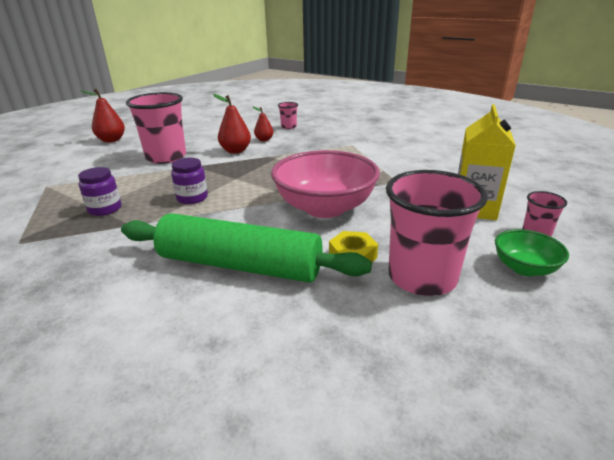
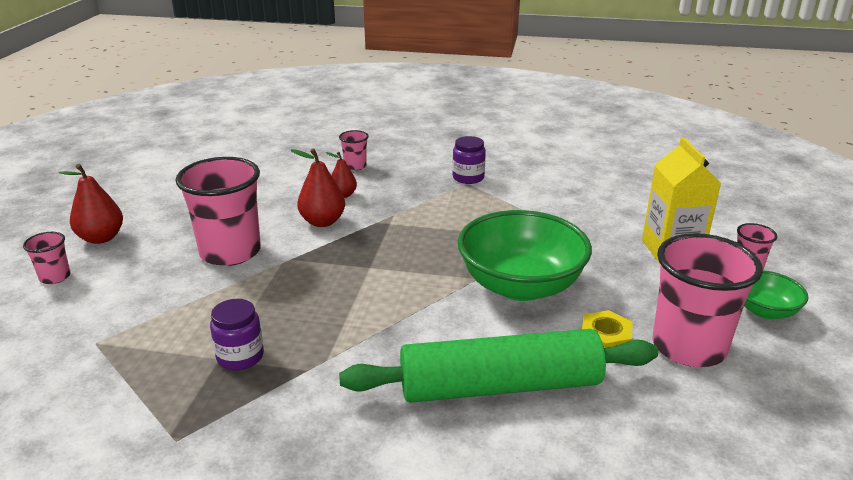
camera: 25 degrees left, 0 degrees up
purple jar [171,158,208,204] -> purple jar moved to [452,136,486,184]
pink bowl [271,150,380,218] -> green bowl [458,210,592,301]
none -> pink cup [23,232,70,284]

